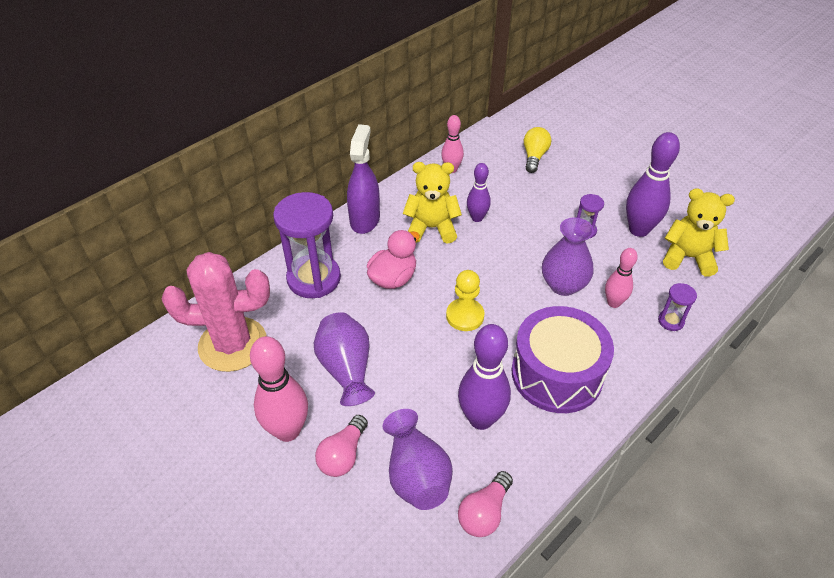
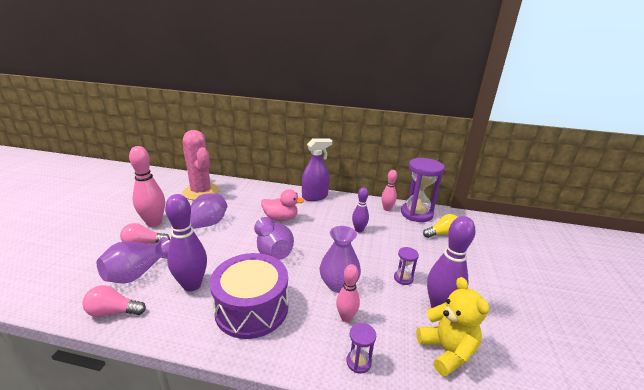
camera: 55 degrees right, 20 degrees down
purple hourglass [273,192,341,298] -> purple hourglass moved to [401,158,445,222]
yellow teddy bear [403,162,462,244] -> none
yellow pawn [446,270,485,331] -> purple vase [254,217,294,260]

